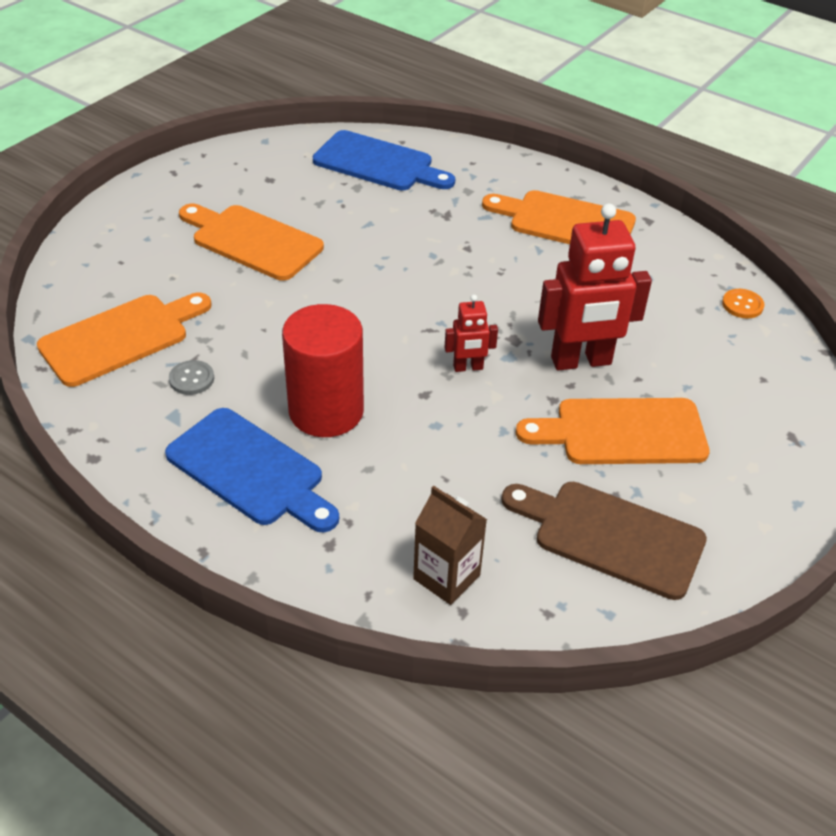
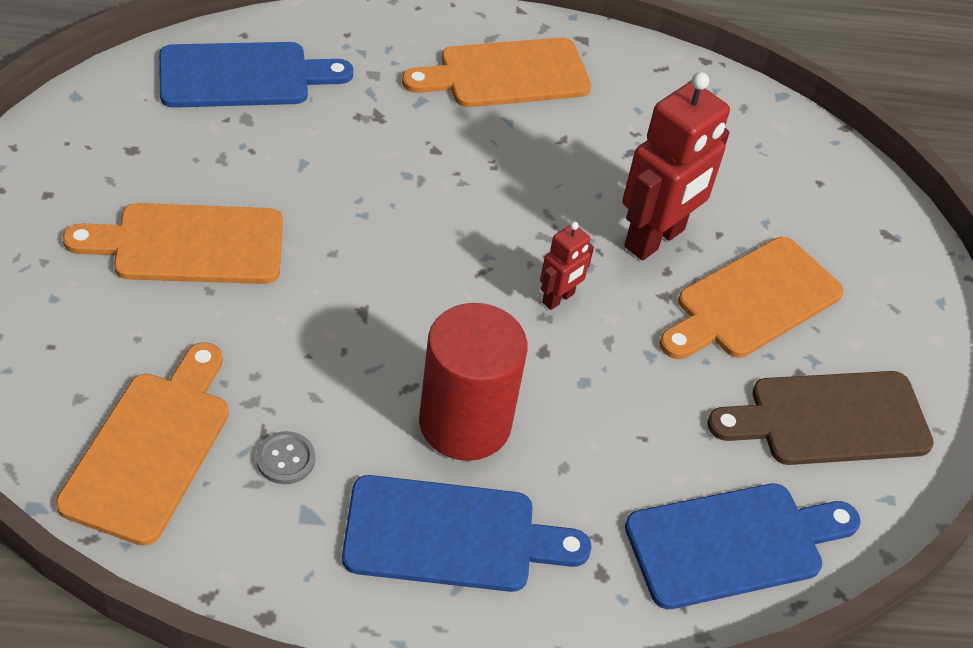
camera: 40 degrees left, 5 degrees up
brown carton [413,486,487,605] -> blue cutting board [625,483,861,609]
orange button [722,289,764,319] -> none

